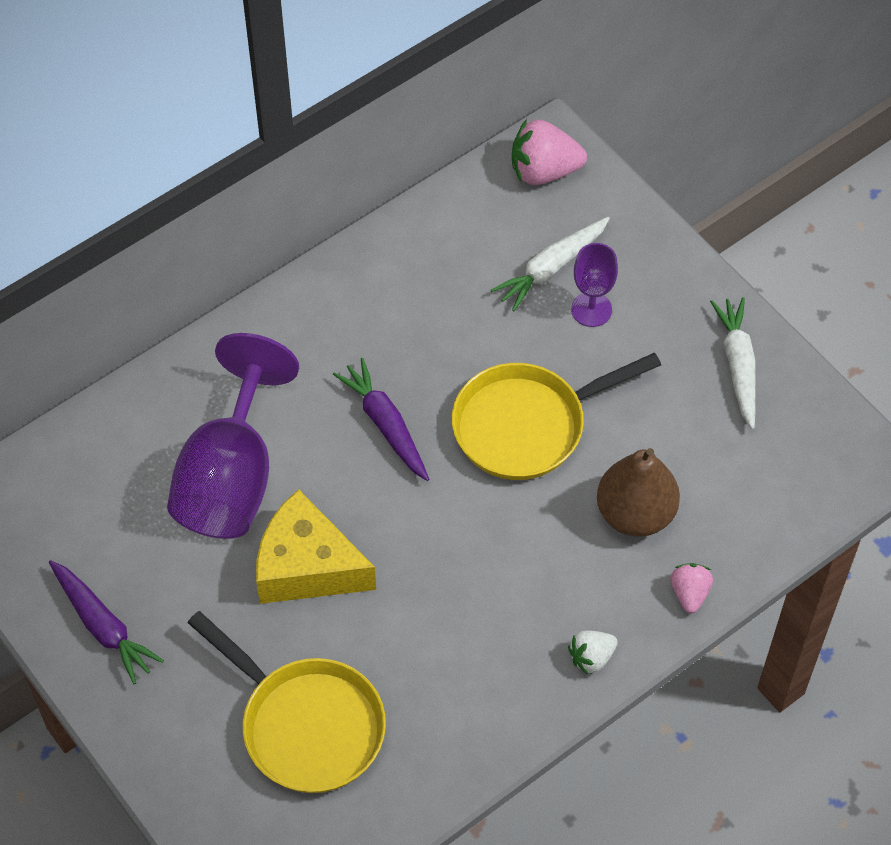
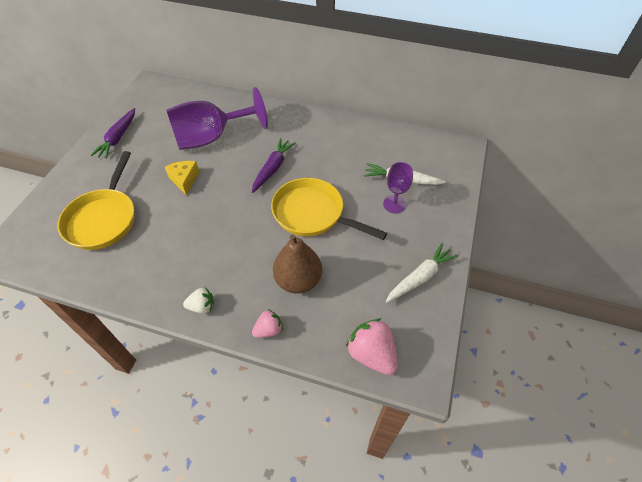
camera: 55 degrees right, 5 degrees down
yellow cheese [256,489,376,604] -> yellow cheese [165,161,199,195], size x0.58
pink strawberry [512,119,587,185] -> pink strawberry moved to [346,318,398,375]
white strawberry [568,630,618,675] -> white strawberry turned 150 degrees clockwise [183,287,214,314]

